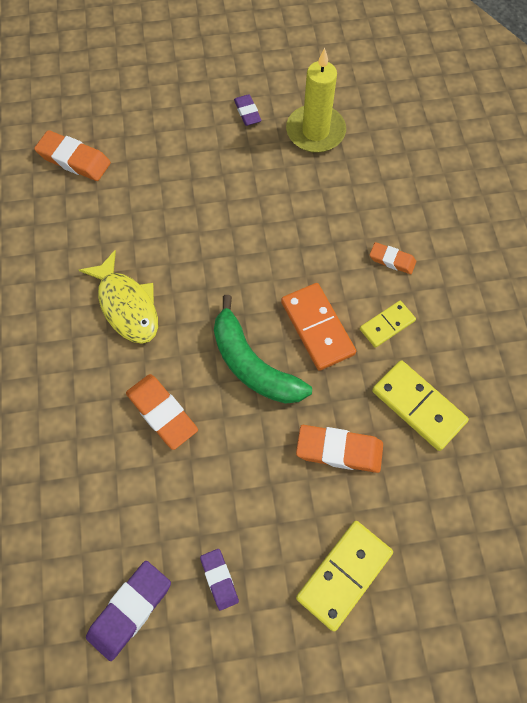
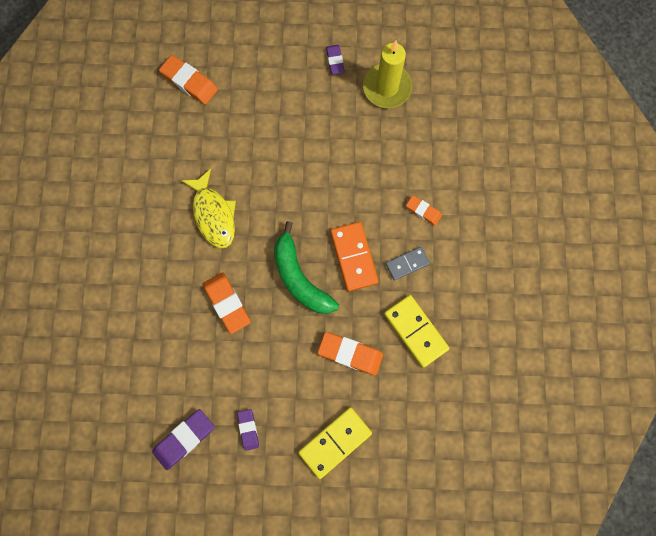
camera: 10 degrees right, 10 degrees up
yellow domino [360,301,416,348] -> grey domino [386,247,430,281]

